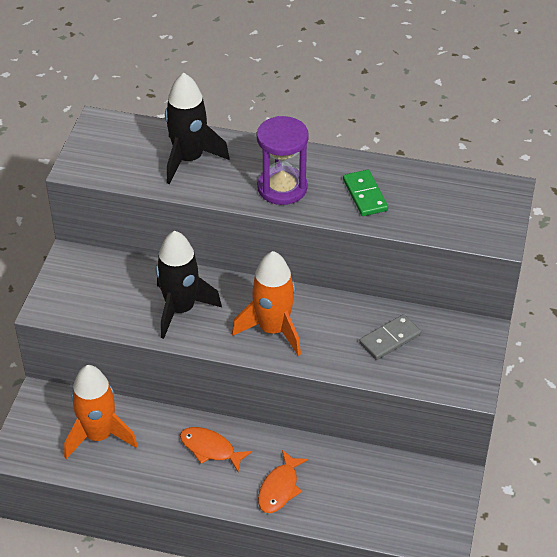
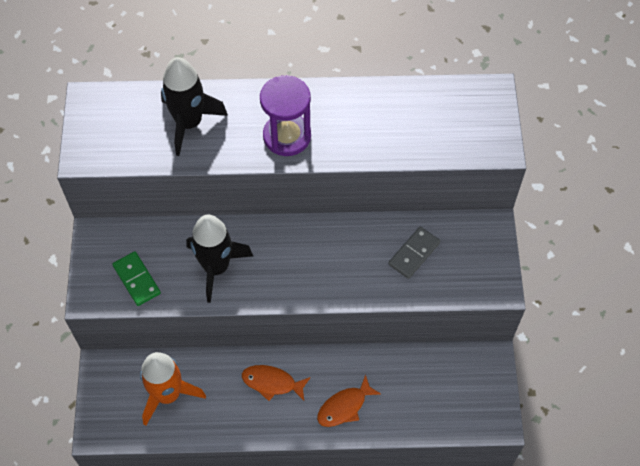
camera: 15 degrees left, 15 degrees up
orange rocket [232,251,301,356] -> none
orange fish [258,450,308,513] -> orange fish turned 45 degrees clockwise [317,374,381,427]
green domino [343,170,388,216] -> green domino moved to [112,251,161,306]

